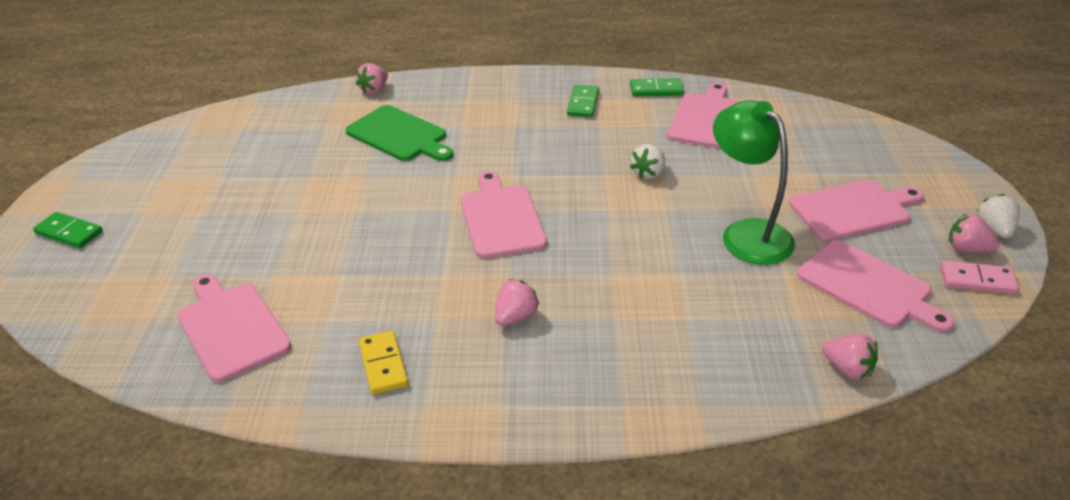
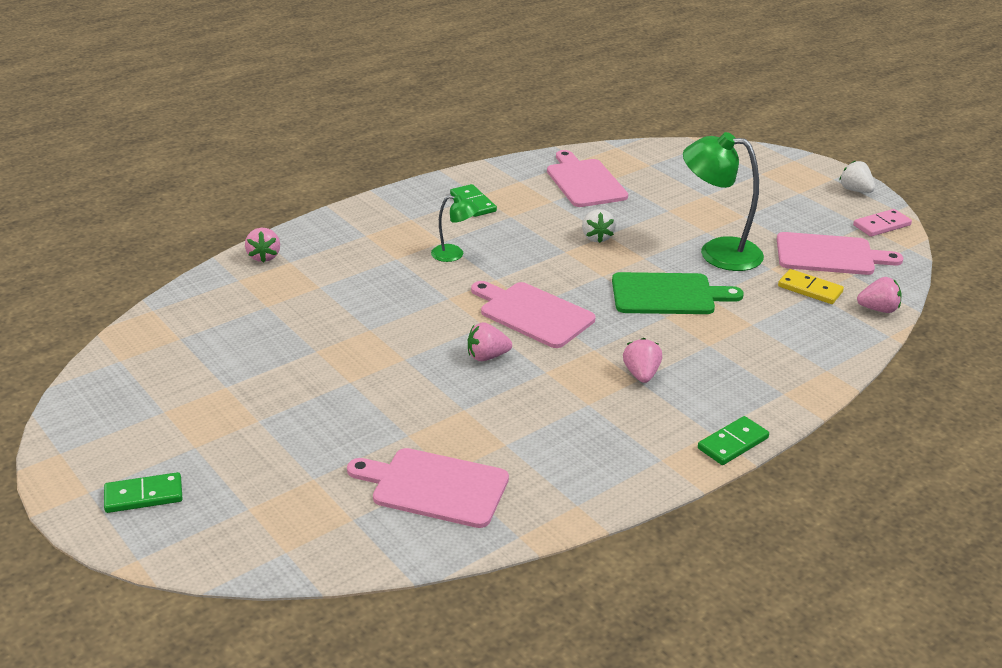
camera: 40 degrees left, 5 degrees down
green cutting board [345,105,453,161] -> green cutting board moved to [612,272,744,314]
yellow domino [359,331,408,394] -> yellow domino moved to [778,269,844,304]
green domino [630,78,684,96] -> green domino moved to [698,416,769,465]
pink cutting board [789,180,924,241] -> none
pink strawberry [948,214,999,253] -> pink strawberry moved to [468,322,512,361]
none -> green lamp [431,195,479,262]

